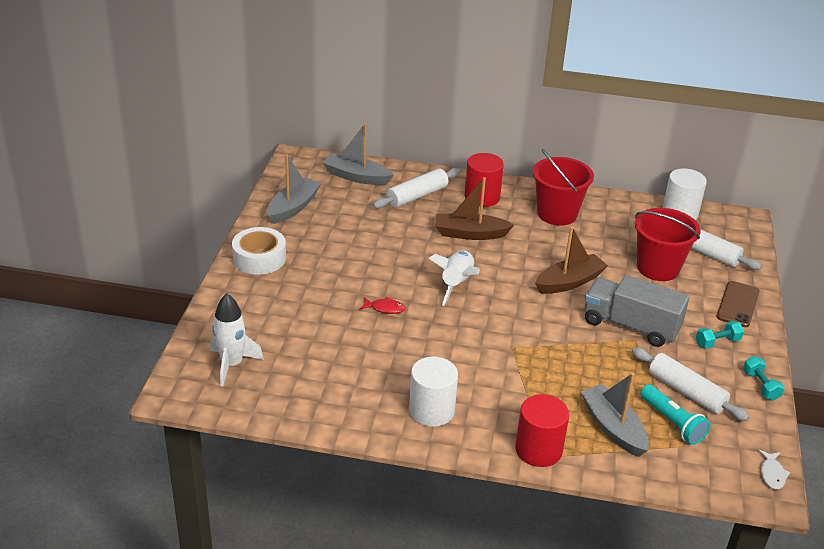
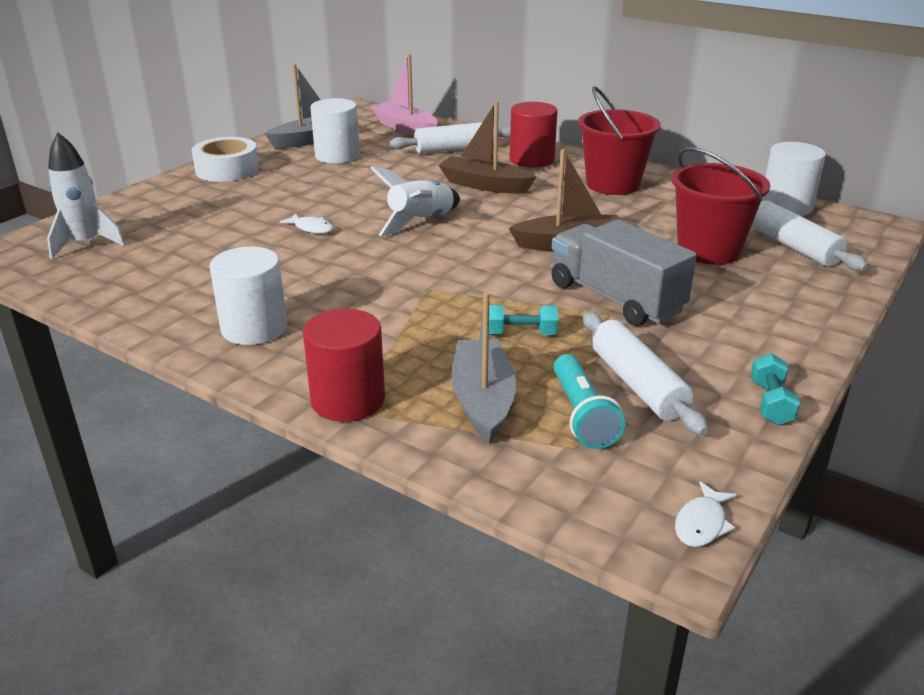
camera: 25 degrees right, 5 degrees down
grey boat [323,123,394,185] -> pink boat [371,54,438,135]
red fish [360,297,406,314] -> white fish [280,213,333,234]
turquoise dumbbell [696,321,744,349] -> turquoise dumbbell moved to [489,305,558,335]
brown phone [717,281,760,327] -> none
none -> white cylinder [310,98,360,164]

